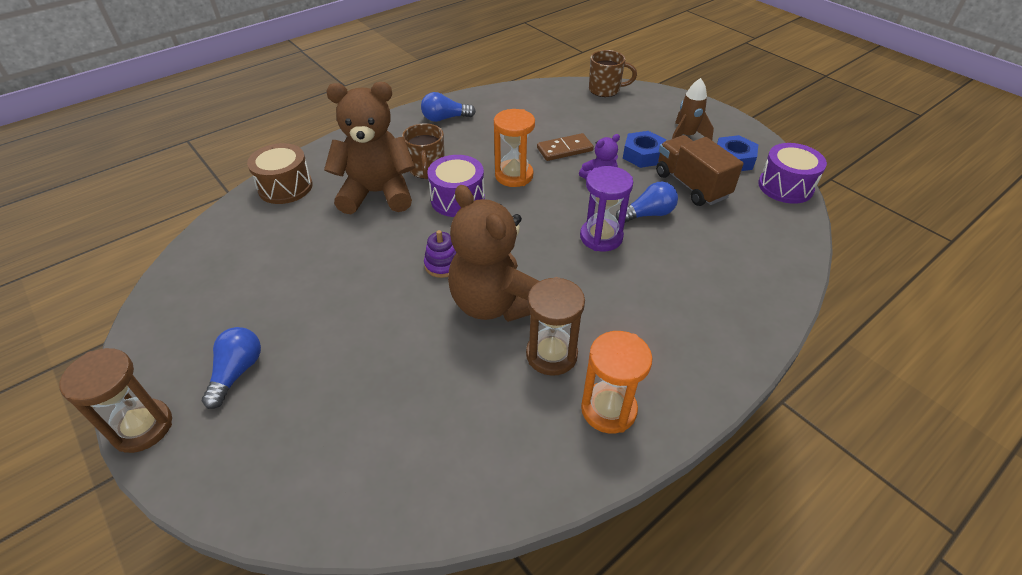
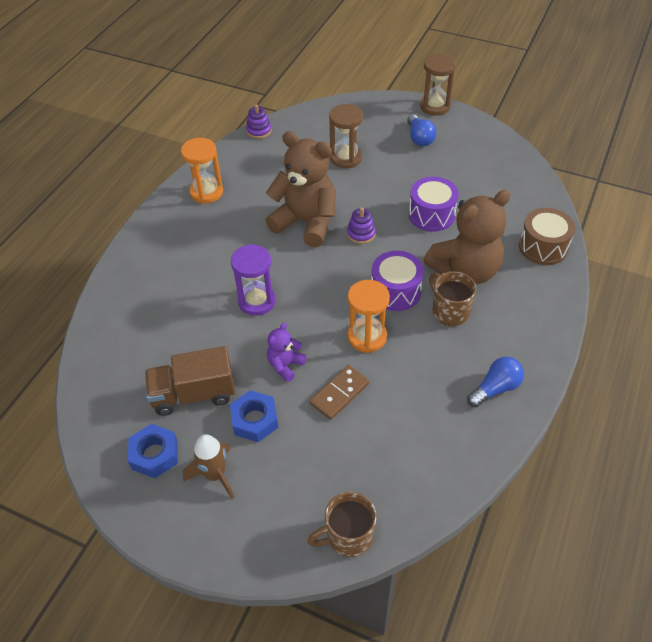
camera: 155 degrees right, 5 degrees up
brown hourglass [526,277,585,376] -> brown hourglass moved to [329,104,363,168]
blue light bulb [616,182,678,223] -> none
brown truck [656,135,744,206] -> brown truck turned 135 degrees clockwise [145,346,235,416]
purple drum [758,143,827,204] -> purple drum moved to [409,177,459,232]
none -> purple stacking toy [246,104,272,139]

